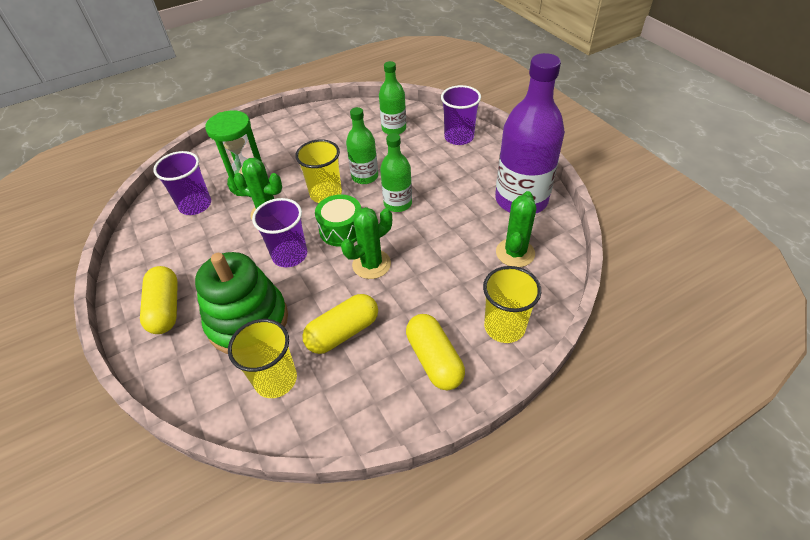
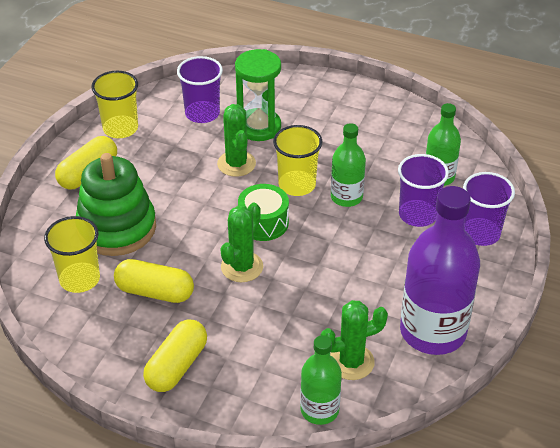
camera: 50 degrees right, 5 degrees down
purple cup [252,198,307,267] -> purple cup moved to [398,154,449,227]
green cactus [341,207,392,279] -> green cactus turned 75 degrees counterclockwise [221,203,263,282]
green bottle [380,133,412,212] -> green bottle moved to [300,335,342,425]
yellow cup [483,266,541,343] -> yellow cup moved to [91,71,138,138]

